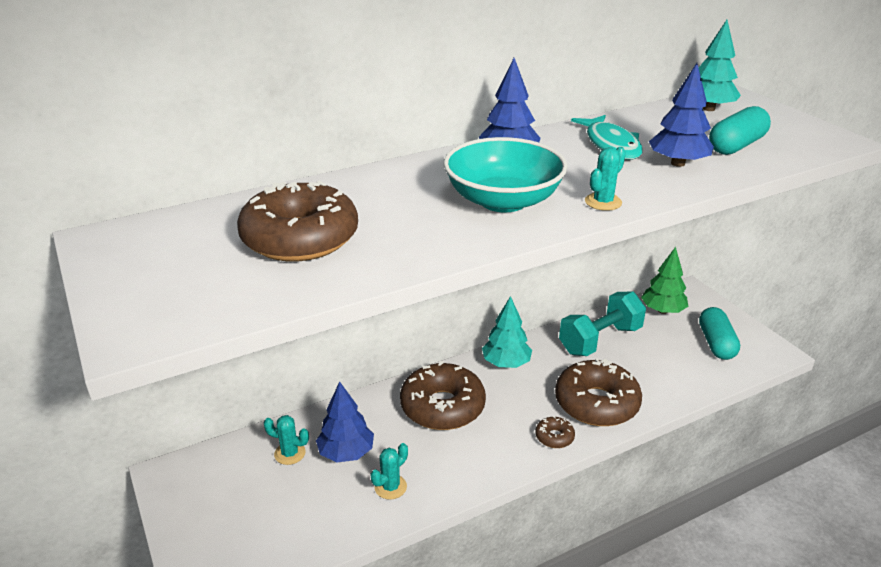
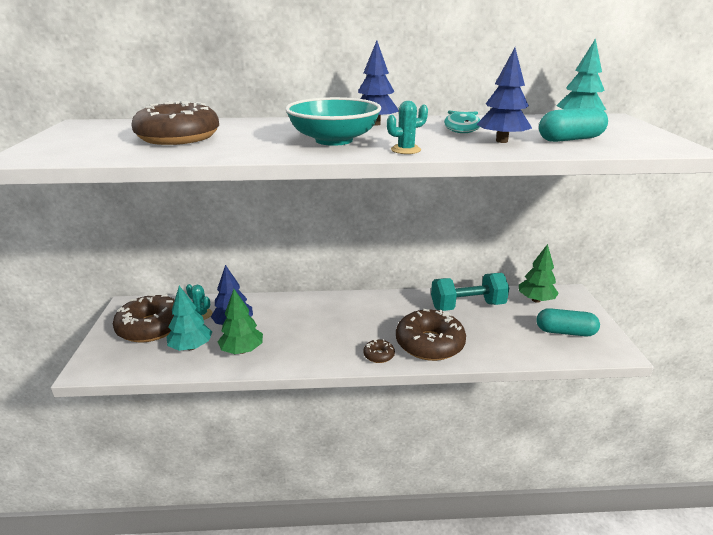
camera: 25 degrees right, 5 degrees down
turquoise cactus [370,443,408,500] -> green tree [218,289,263,354]
brown donut [400,360,486,430] -> brown donut moved to [113,294,175,343]
turquoise tree [482,296,532,368] -> turquoise tree moved to [167,286,212,351]
turquoise capsule [699,307,740,360] -> turquoise capsule turned 75 degrees clockwise [536,308,600,336]

